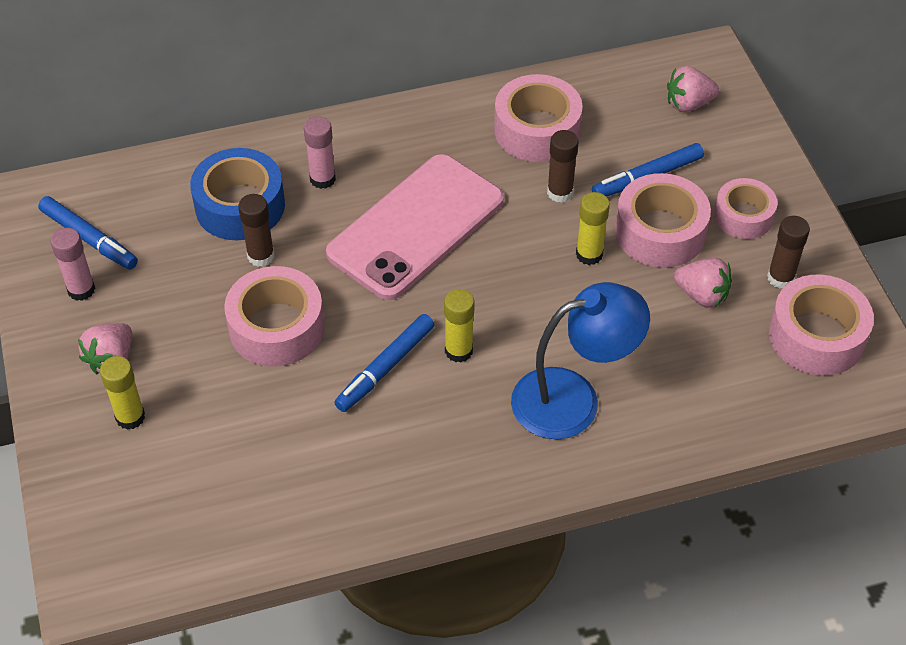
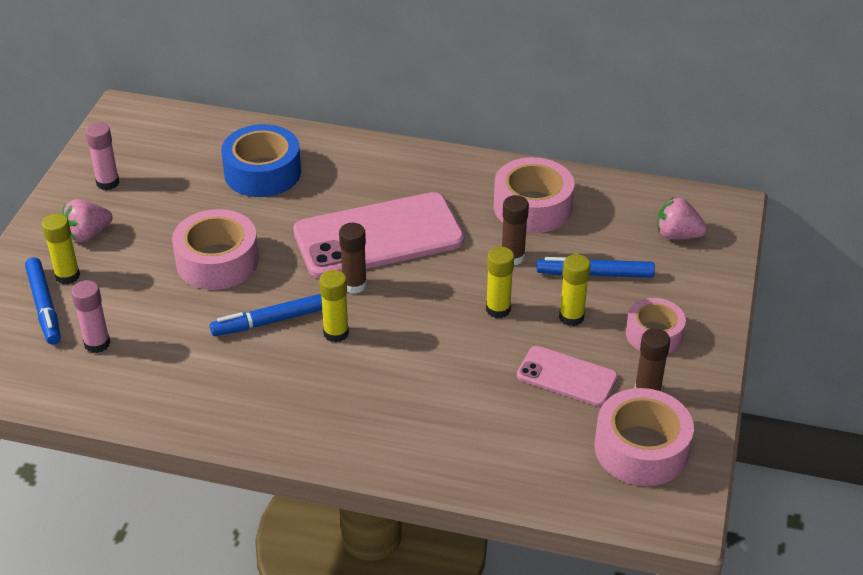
camera: 30 degrees right, 10 degrees down
blue marker [38,196,138,270] -> blue marker moved to [25,257,61,345]
brown glue stick [238,194,274,267] -> brown glue stick moved to [339,223,367,294]
pink glue stick [304,116,336,189] -> pink glue stick moved to [71,280,110,353]
blue lamp [511,282,650,440] -> none
pink tape [615,173,711,268] -> yellow glue stick [559,254,591,326]
pink strawberry [674,258,732,308] -> pink phone [517,346,618,406]

